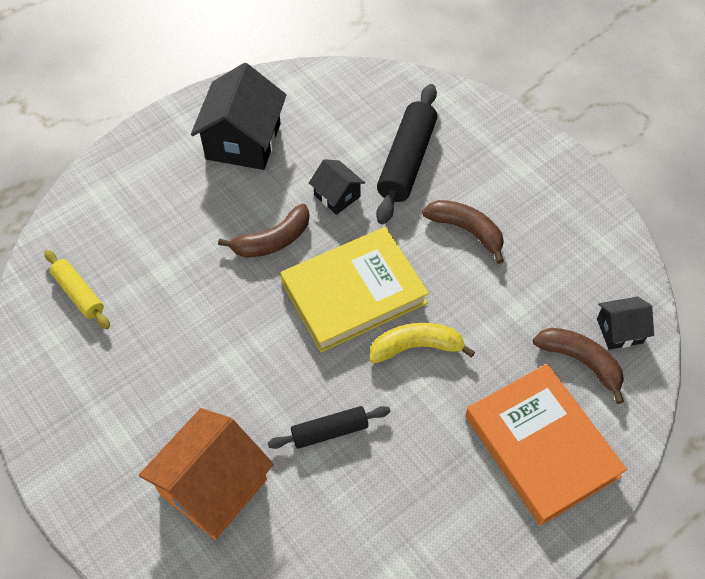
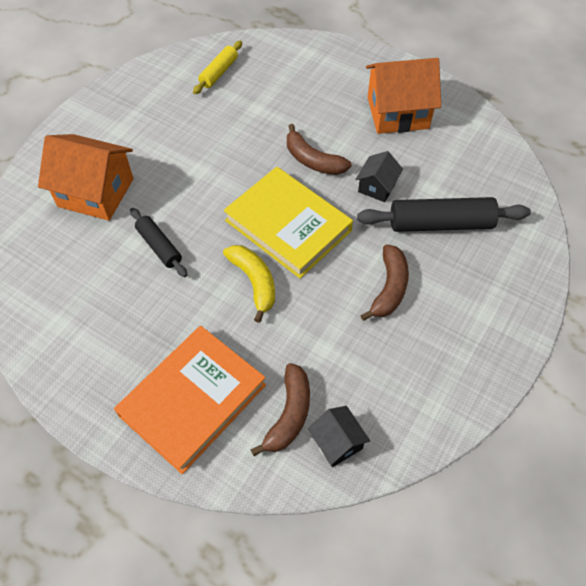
camera: 70 degrees right, 0 degrees up
black house [191,63,286,170] -> orange house [366,58,441,134]

